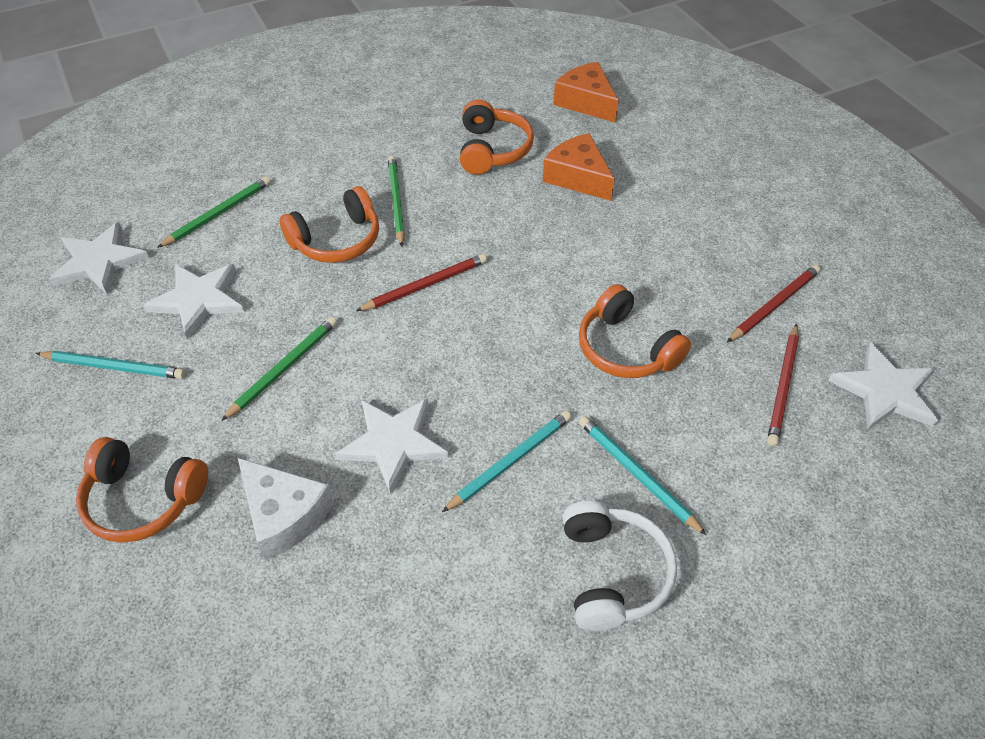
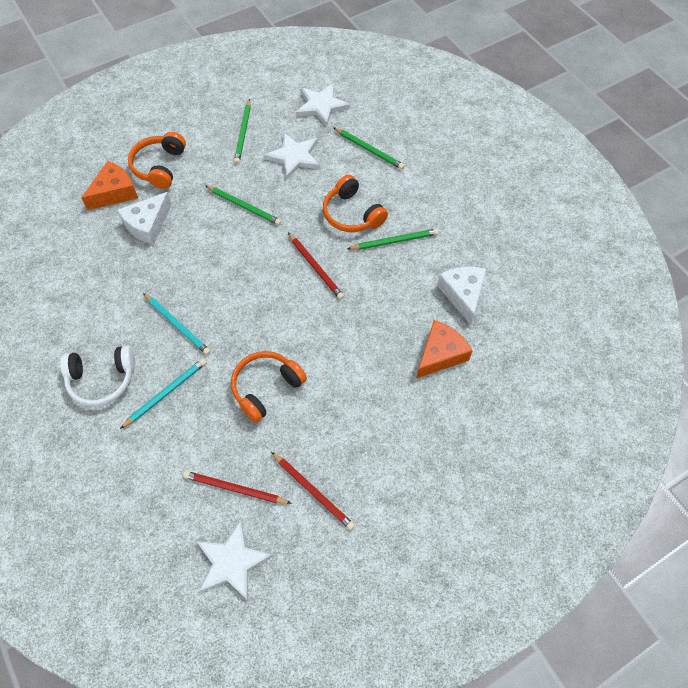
camera: 85 degrees right, 10 degrees up
turquoise pencil [36,351,185,379] -> green pencil [234,99,251,164]
white star [335,399,448,494] -> none
orange headphones [460,100,534,175] -> white cheese [437,267,486,325]
orange cheese [554,62,619,123] -> orange cheese moved to [81,161,138,210]

